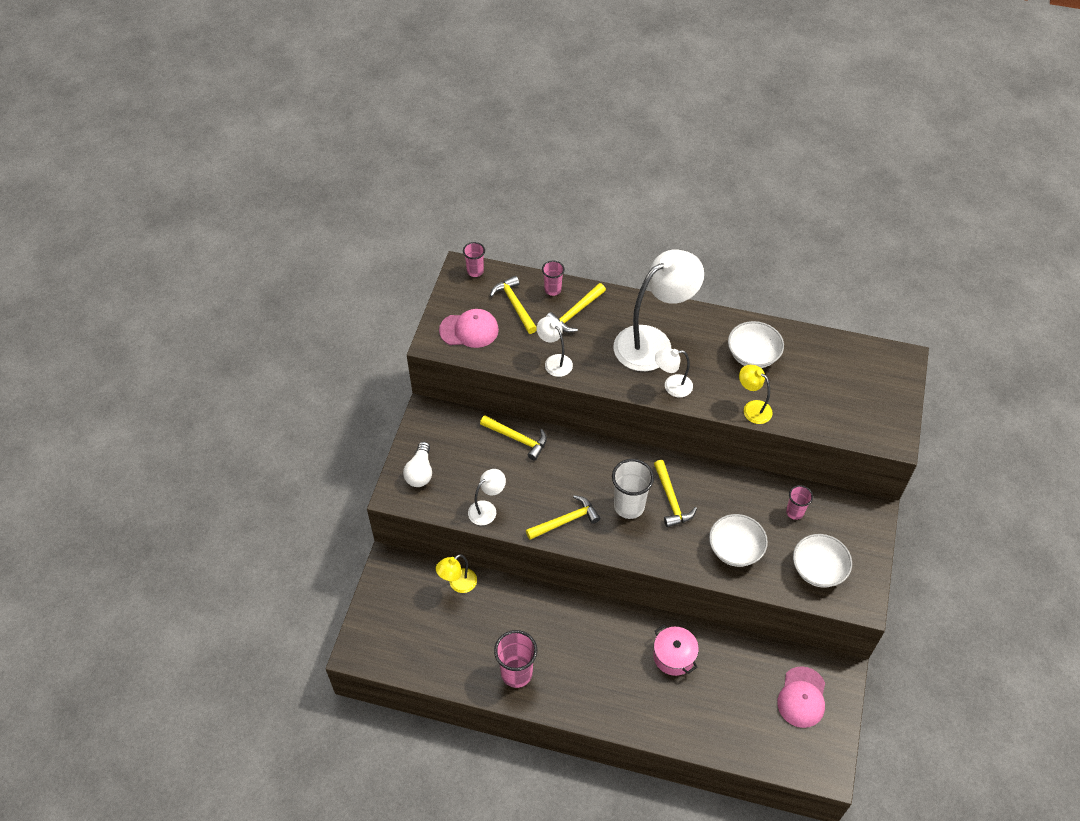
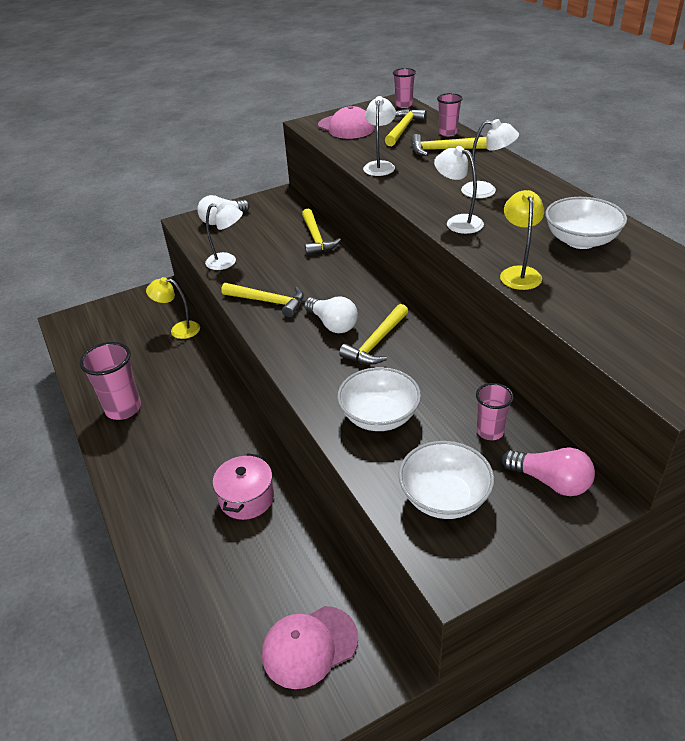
camera: 50 degrees right, 15 degrees down
white cup [612,459,654,519] -> white light bulb [304,297,358,333]
white lamp [614,249,704,371] -> white lamp [461,119,519,198], size x0.48
none -> pink light bulb [502,448,595,496]

